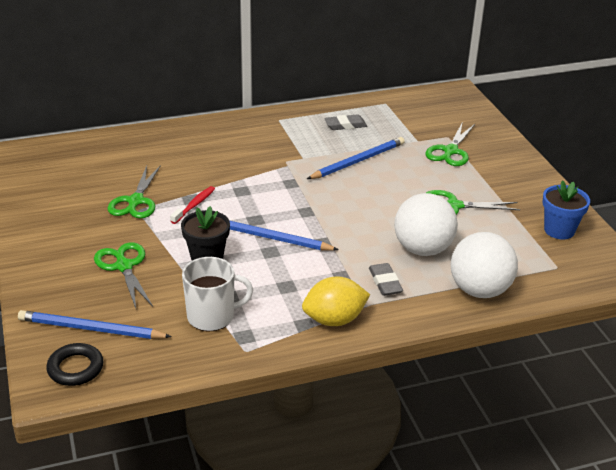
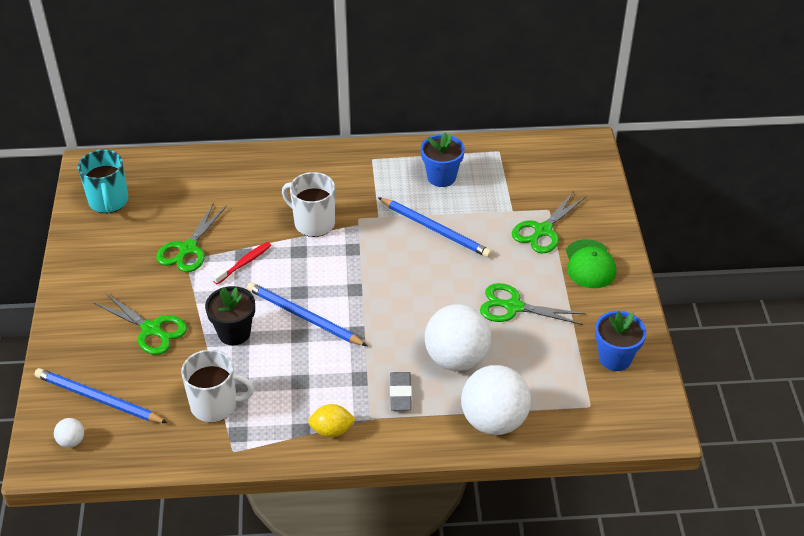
camera: 15 degrees right, 10 degrees up
black ring [46,343,104,386] -> white ball [54,418,84,448]
green scissors [94,242,153,308] -> green scissors turned 135 degrees clockwise [94,293,187,355]
yellow lemon [302,276,370,326] -> yellow lemon [308,404,356,437], size x0.66
blue pencil [307,137,405,179] -> blue pencil turned 60 degrees clockwise [378,197,492,258]
grey eraser [324,114,367,130] -> blue flower pot [421,132,465,187]
none -> turquoise mug [78,149,128,213]
none -> white mug [282,172,335,237]
none -> green cap [566,239,616,288]

